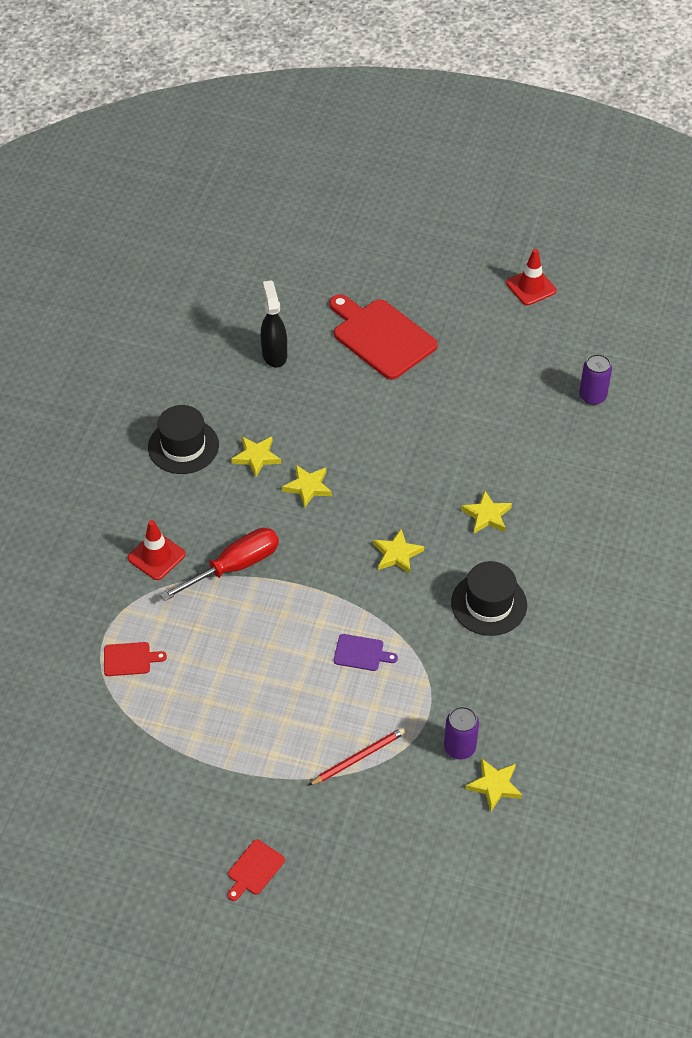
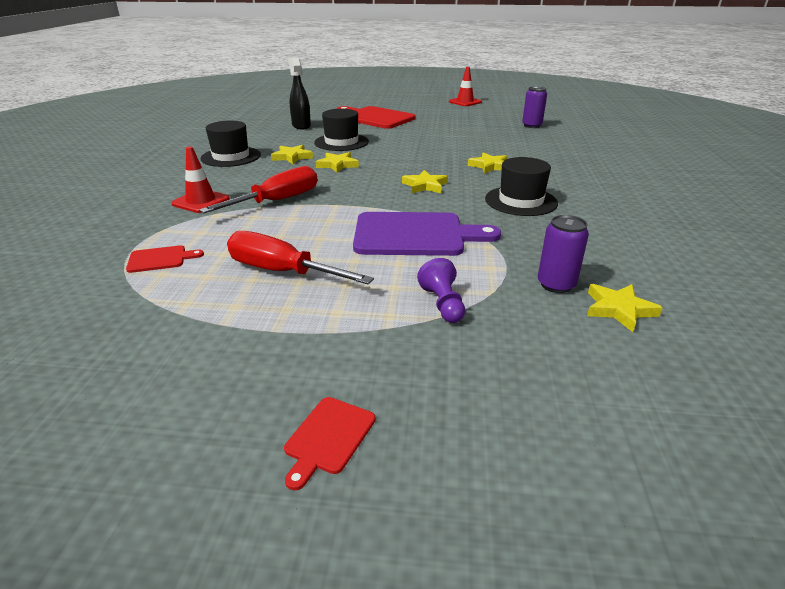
camera: 10 degrees left, 20 degrees down
red pencil [308,728,406,786] -> purple pawn [417,258,465,323]
purple cutting board [334,634,398,671] -> purple cutting board [353,212,501,256], size x2.22
none -> red screwdriver [227,231,374,285]
none -> black hat [314,109,369,151]

